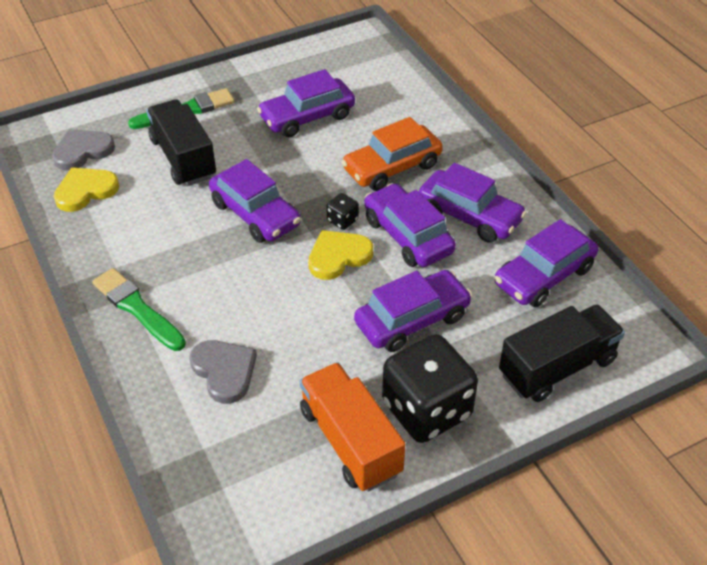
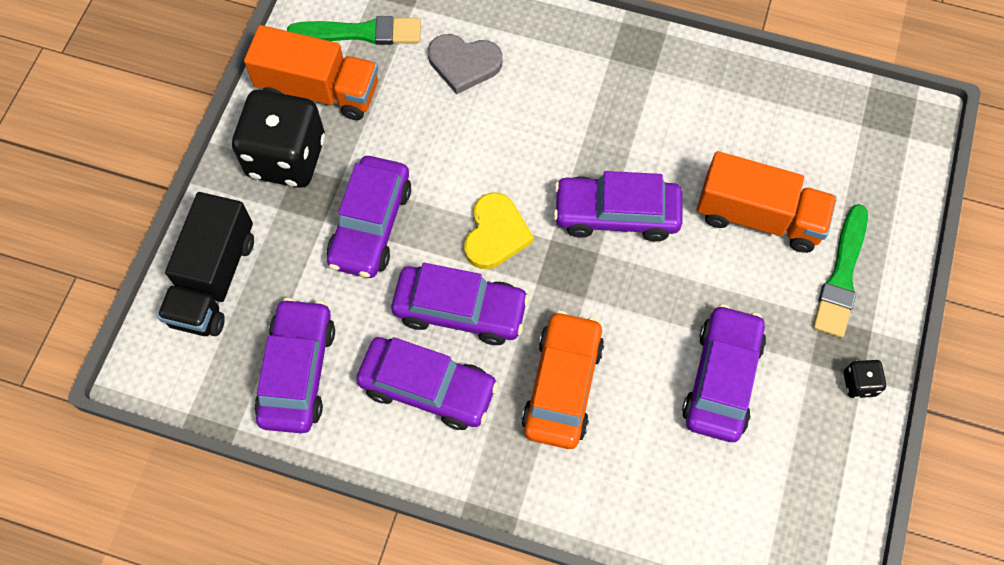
camera: 135 degrees right, 20 degrees up
grey heart [52,129,115,171] -> none
yellow heart [54,167,119,212] -> none
green brush [92,268,186,351] -> green brush moved to [287,16,421,45]
black truck [146,99,216,186] -> orange truck [697,151,837,253]
black dice [327,193,359,230] -> black dice moved to [844,360,886,398]
purple car [419,163,527,243] -> purple car turned 150 degrees counterclockwise [356,337,498,430]

